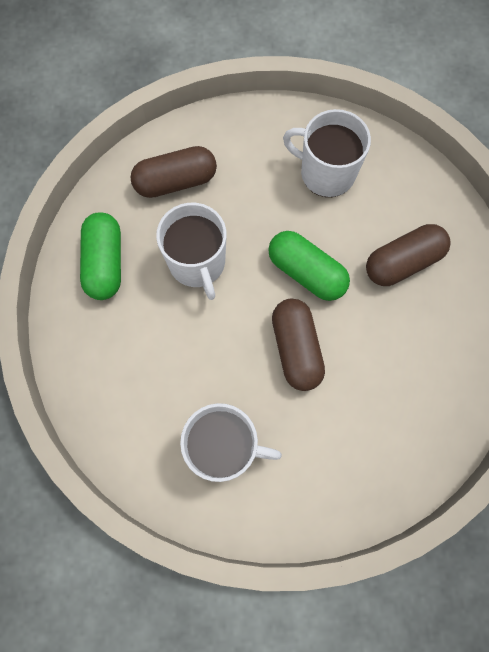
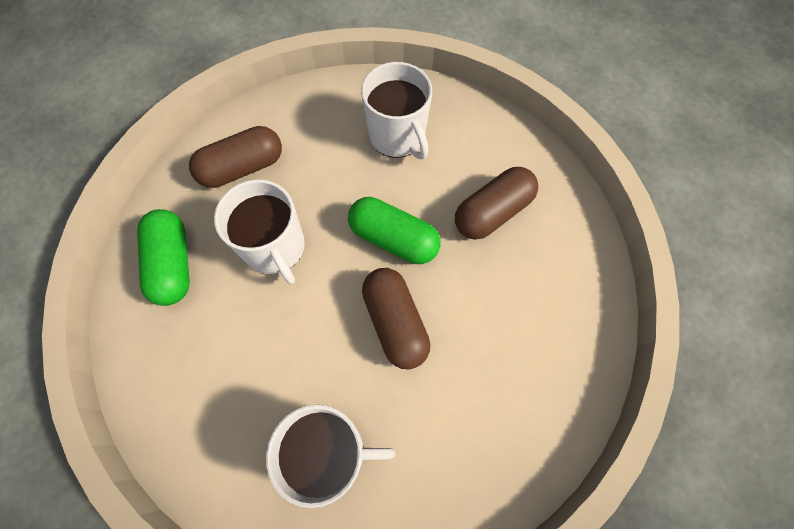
camera: 10 degrees left, 5 degrees down
white mug [283,109,371,197] -> white mug turned 135 degrees counterclockwise [361,62,432,159]

